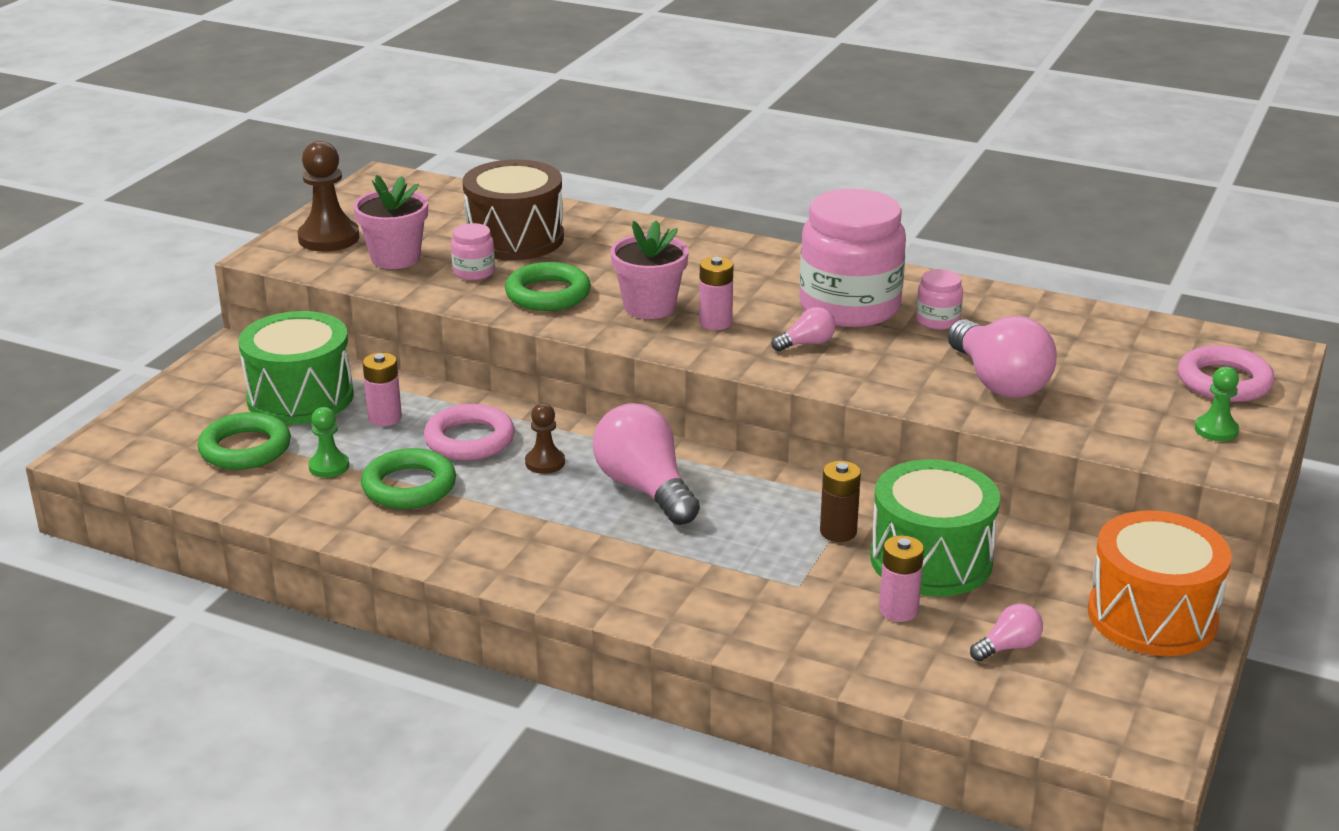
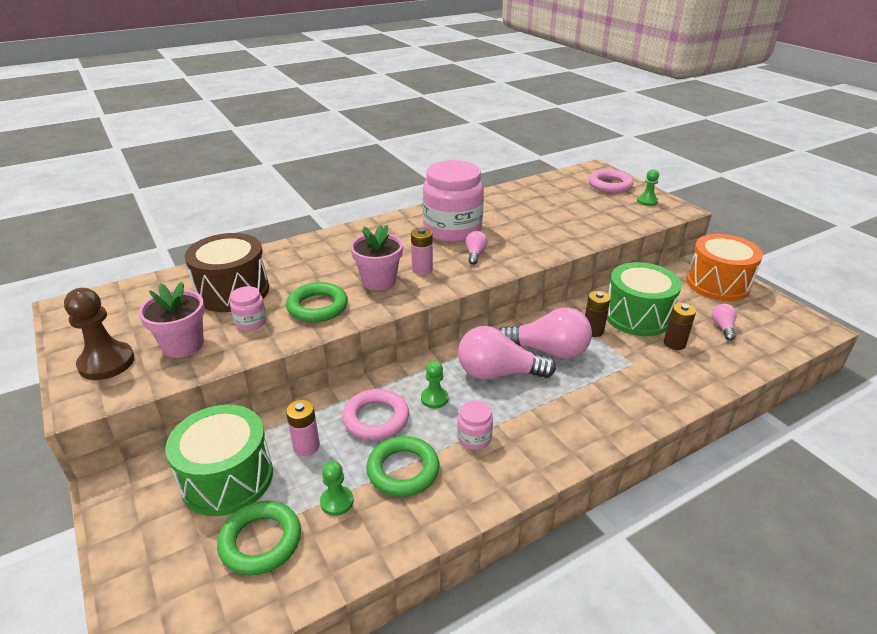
camera: 55 degrees left, 5 degrees up
brown pawn [525,403,565,474] -> green pawn [421,361,448,409]
pink battery [879,535,924,622] -> brown battery [664,303,696,350]
pink jar [916,269,963,330] -> pink jar moved to [457,400,493,450]
pink light bulb [947,316,1057,398] -> pink light bulb moved to [499,307,592,359]

